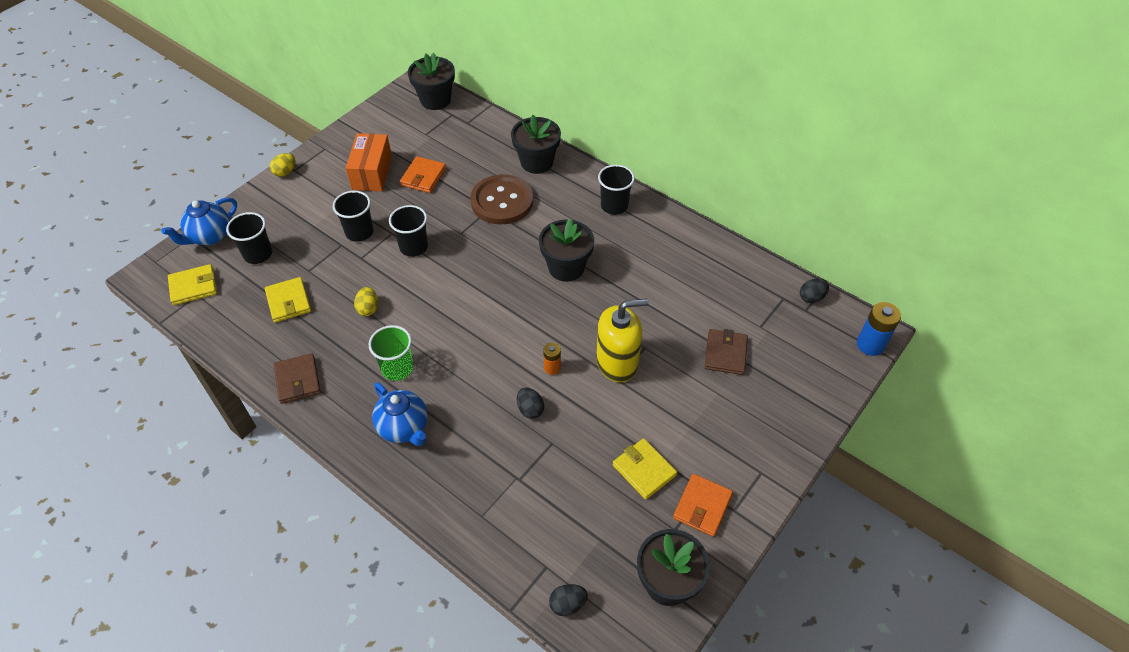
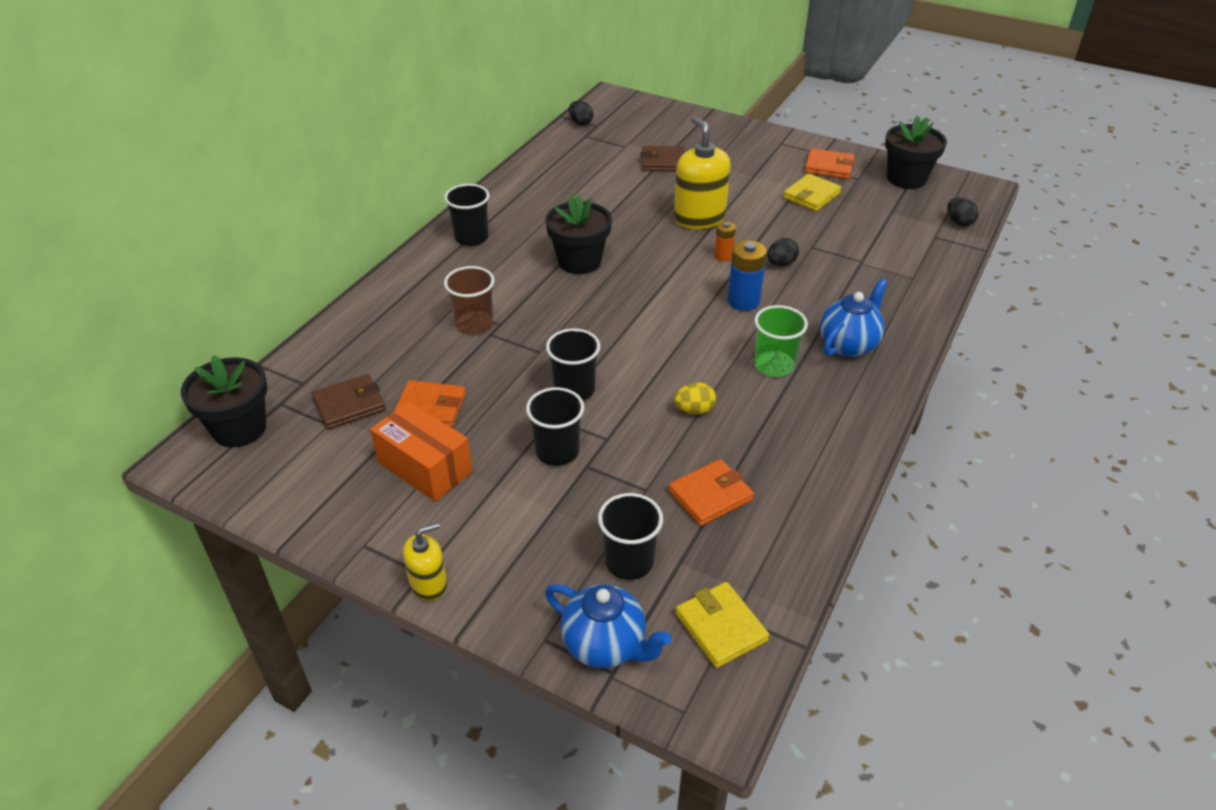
camera: 100 degrees left, 10 degrees down
yellow wallet [265,277,311,323] -> orange wallet [668,459,754,526]
yellow egg [270,153,296,177] -> yellow soap dispenser [403,523,447,601]
brown wallet [274,353,321,404] -> brown wallet moved to [312,374,386,430]
orange box [346,133,392,191] -> orange box turned 45 degrees clockwise [370,401,472,502]
brown button [470,174,533,224] -> brown cup [444,266,495,335]
black flower pot [511,115,561,174] -> none
blue battery [857,302,901,356] -> blue battery moved to [727,240,767,311]

